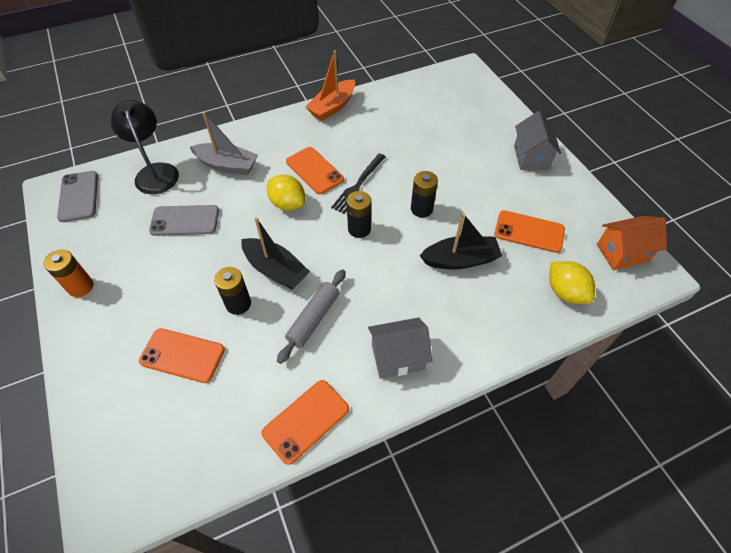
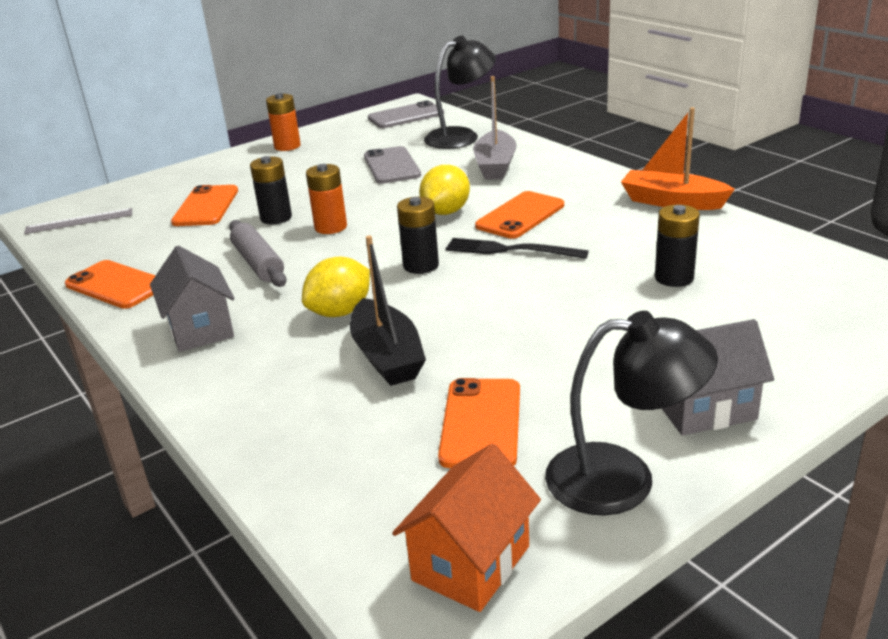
camera: 80 degrees right, 25 degrees down
black boat [241,217,310,290] -> orange battery [306,164,347,234]
grey rolling pin [277,269,346,364] -> grey rolling pin turned 45 degrees clockwise [229,220,286,287]
black battery [411,171,438,217] -> black battery moved to [655,204,700,287]
yellow lemon [549,261,595,304] -> yellow lemon moved to [302,257,370,317]
orange house [597,216,667,270] -> orange house turned 60 degrees clockwise [392,443,541,612]
none -> grey ruler [24,208,132,234]
none -> black lamp [545,311,718,516]

